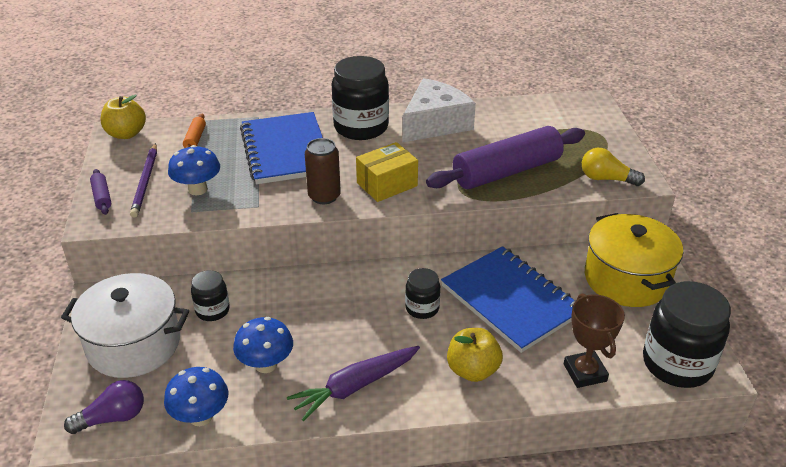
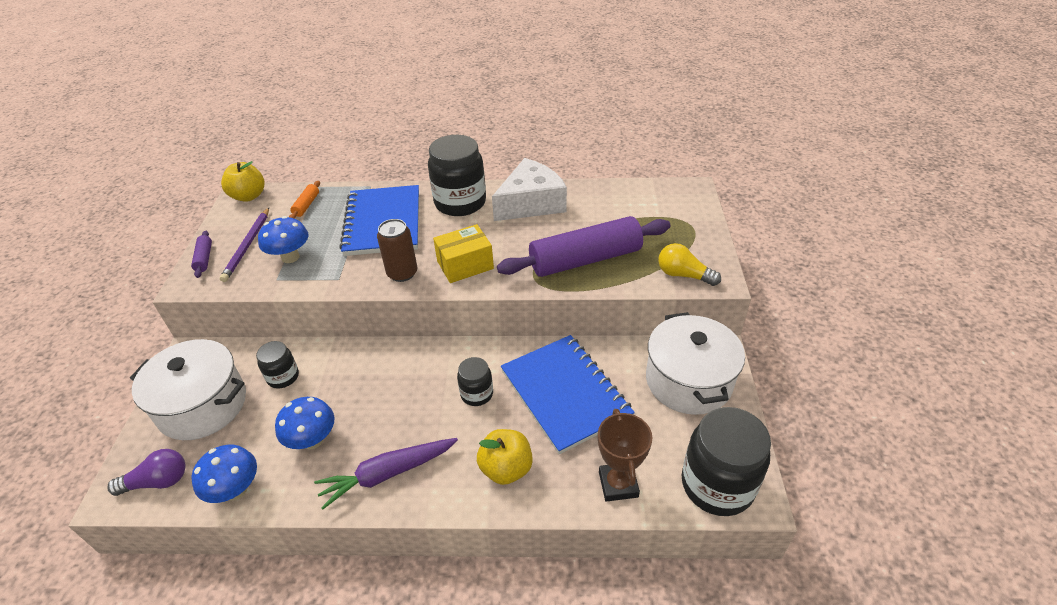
camera: 10 degrees right, 5 degrees up
yellow pot [585,213,683,307] -> white pot [646,312,745,415]

